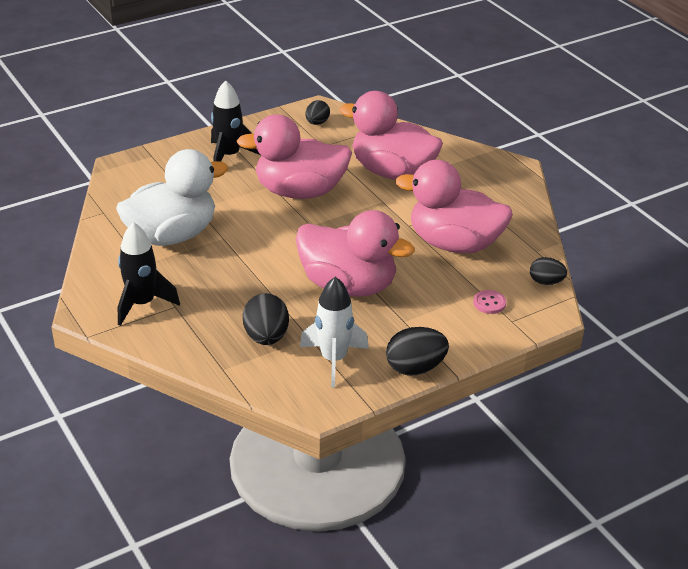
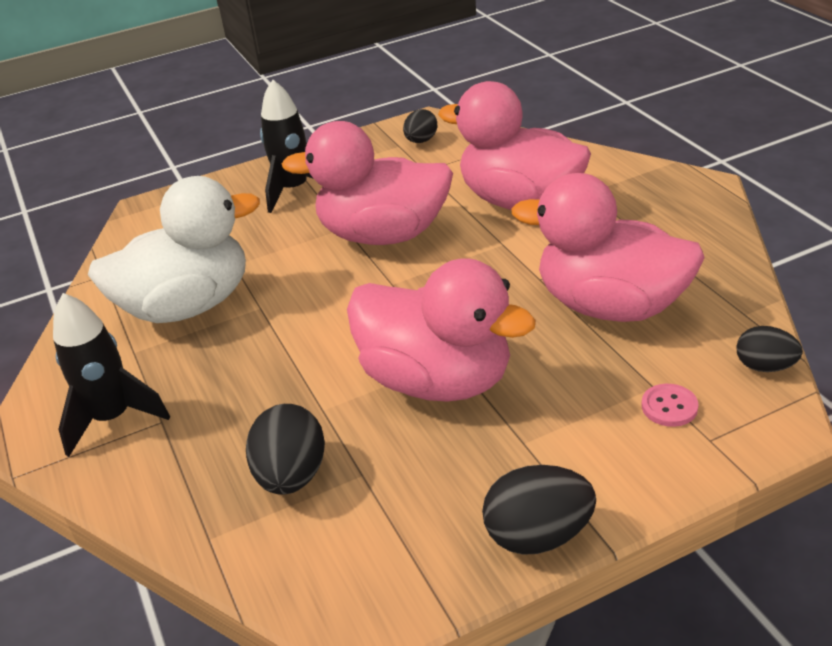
camera: 10 degrees right, 0 degrees up
white rocket [300,277,369,387] -> none

